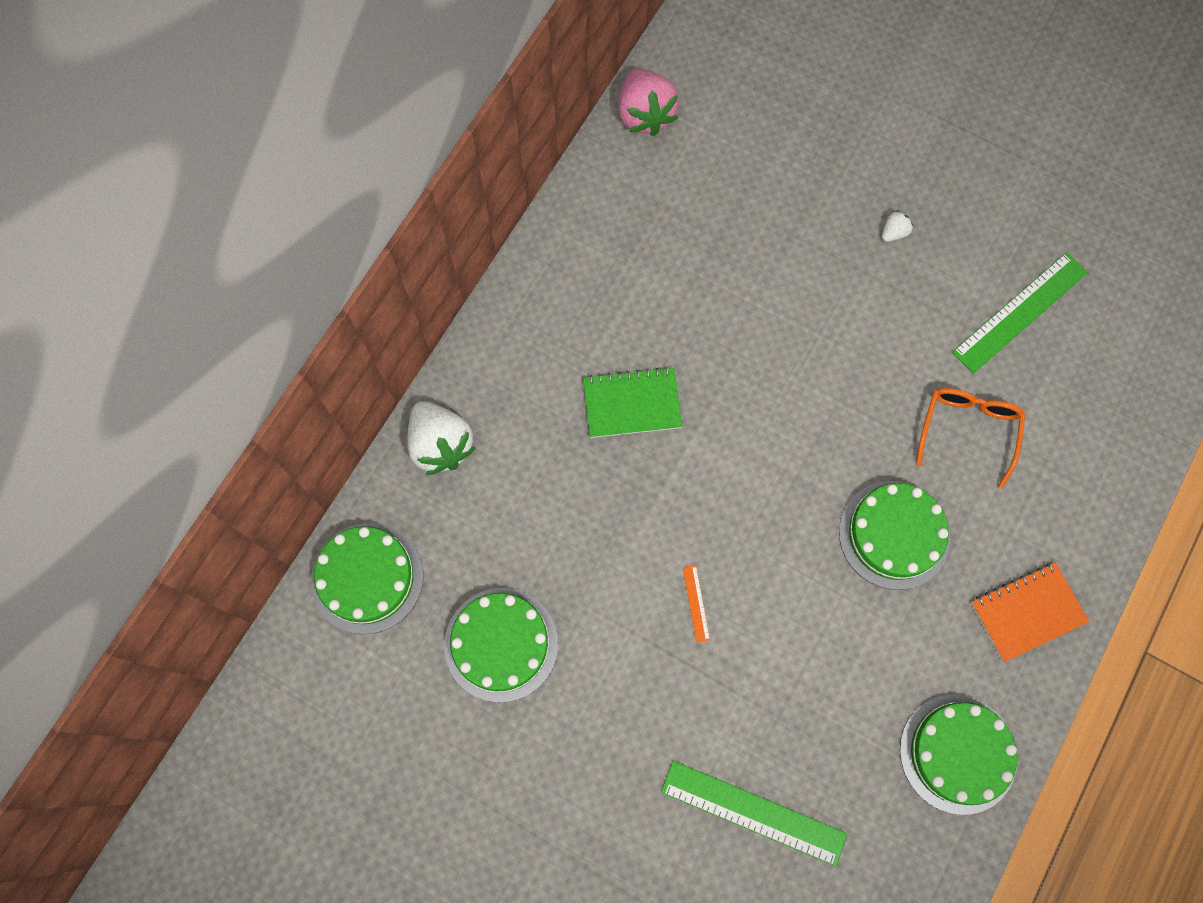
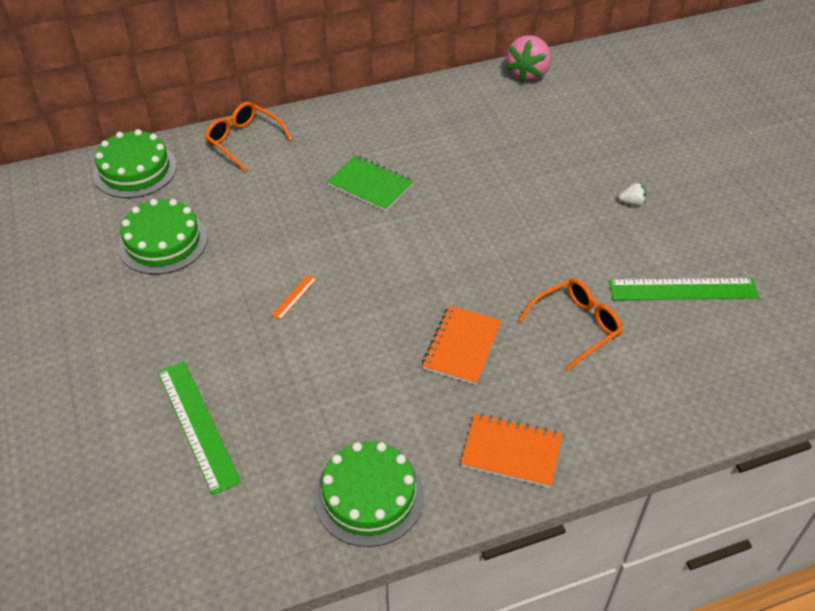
camera: 40 degrees right, 25 degrees down
white strawberry [407,401,476,475] -> orange glasses [205,102,293,172]
green cake [839,481,950,590] -> orange notebook [422,306,502,385]

